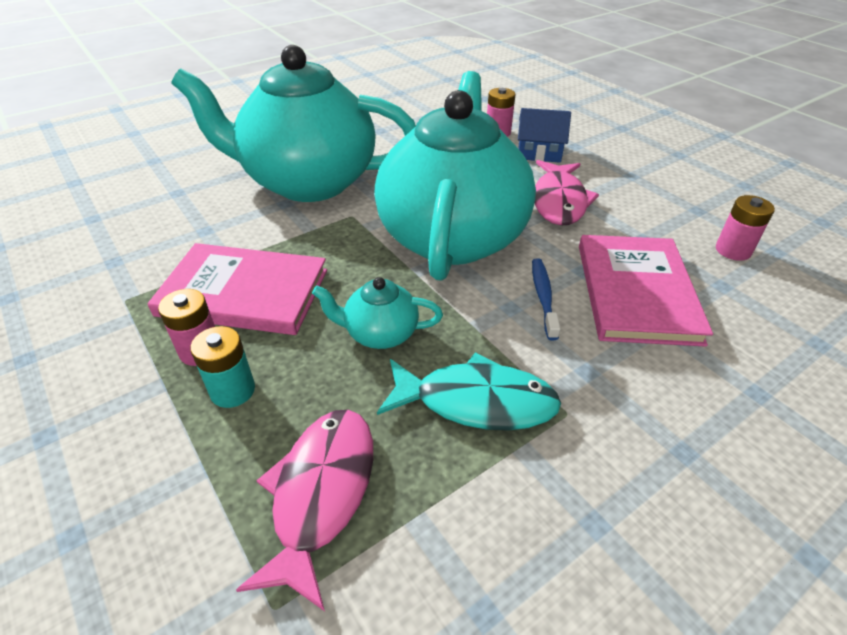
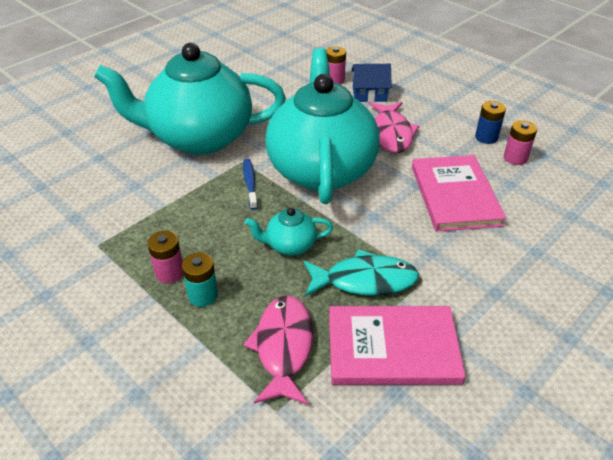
camera: 10 degrees left, 0 degrees up
pink book [147,243,327,335] -> pink book moved to [329,306,466,385]
blue toothbrush [532,258,560,340] -> blue toothbrush moved to [243,158,258,210]
none -> blue battery [475,101,506,144]

